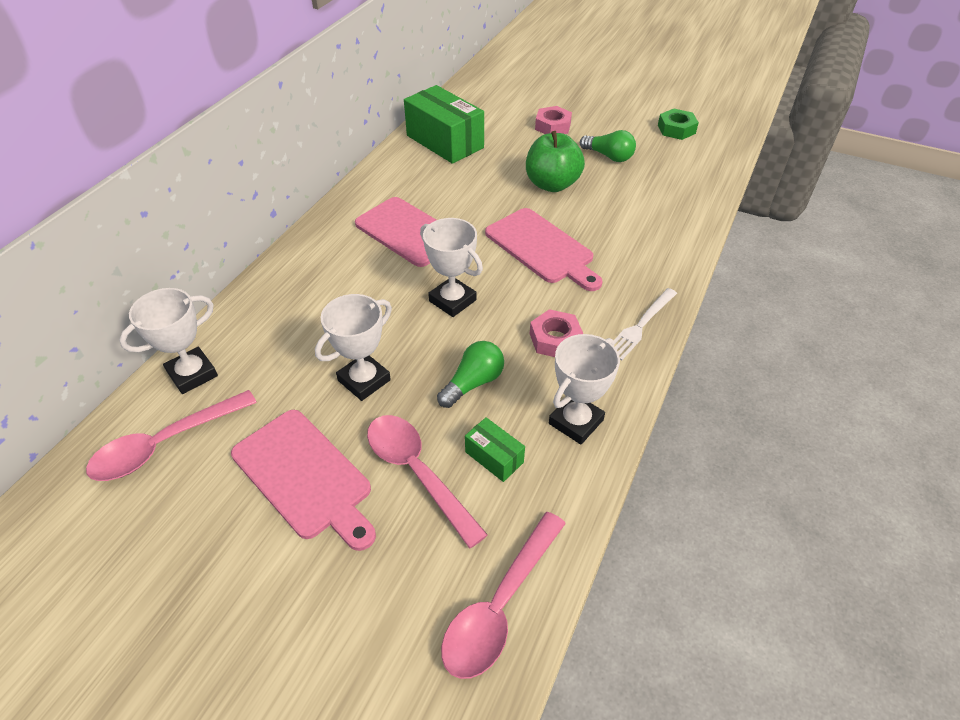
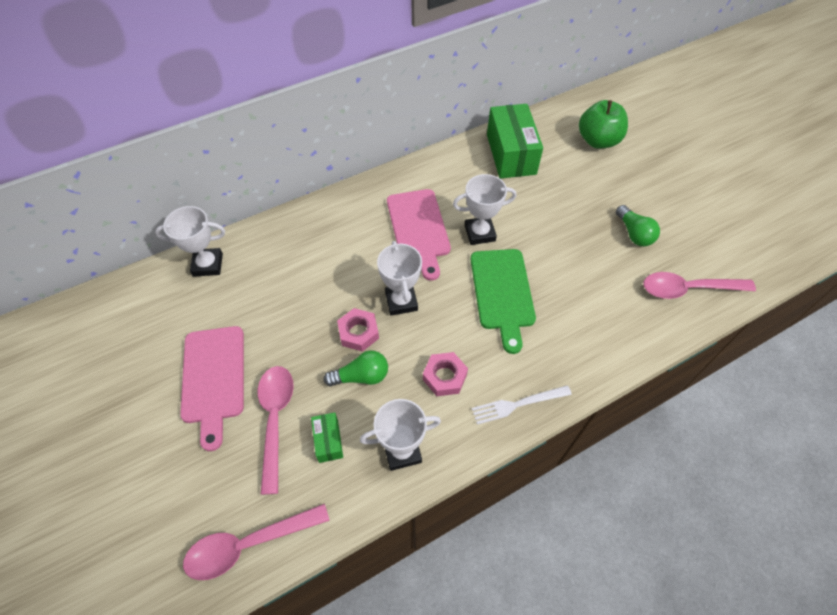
camera: 35 degrees right, 10 degrees up
pink spoon [86,390,257,481] -> pink spoon moved to [644,272,756,299]
white trophy [315,294,392,401] -> white trophy moved to [453,174,516,245]
pink cutting board [485,208,603,291] -> green cutting board [471,249,536,354]
green apple [526,131,585,192] -> green apple moved to [579,100,628,149]
pink nut [535,106,572,134] -> pink nut moved to [337,308,379,352]
green nut [658,109,699,140] -> none

